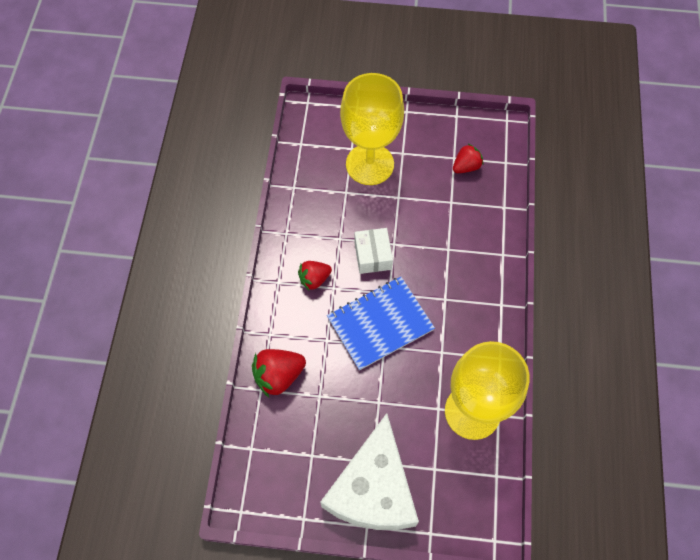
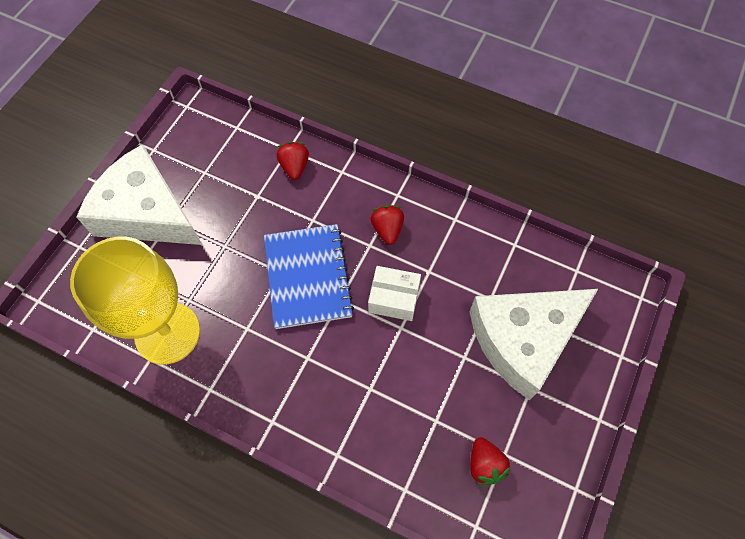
camera: 110 degrees right, 0 degrees up
red strawberry [252,349,306,397] -> red strawberry [277,142,309,180], size x0.67
yellow goblet [340,73,404,185] -> white cheese [469,289,598,401]

